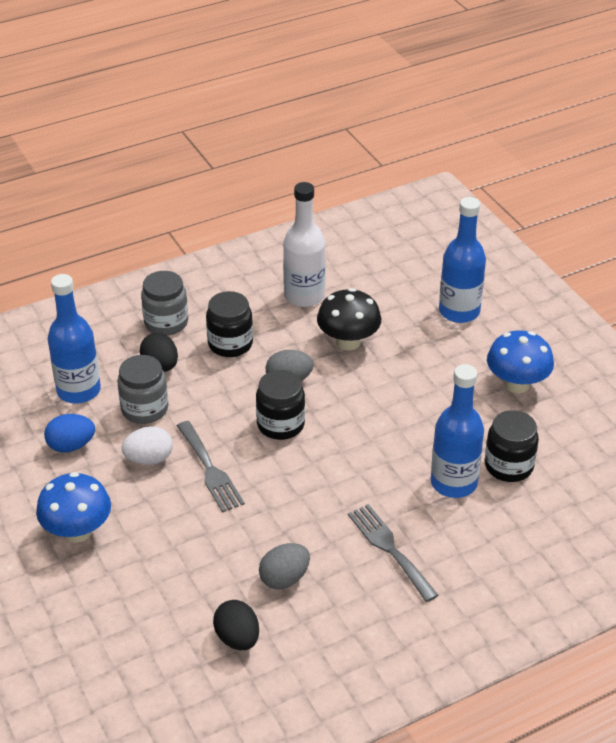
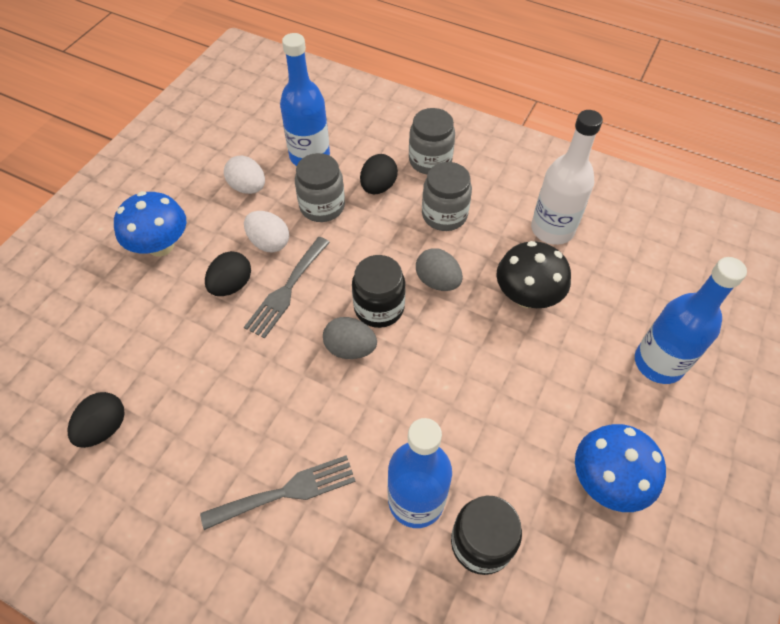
camera: 55 degrees right, 15 degrees up
blue egg [44,414,95,452] -> white egg [224,155,265,194]
black jar [206,291,253,357] -> grey jar [422,162,472,231]
grey egg [259,543,310,590] -> grey egg moved to [323,317,377,359]
grey fork [348,504,439,602] -> grey fork turned 45 degrees clockwise [200,455,356,530]
none -> black egg [205,251,251,296]

